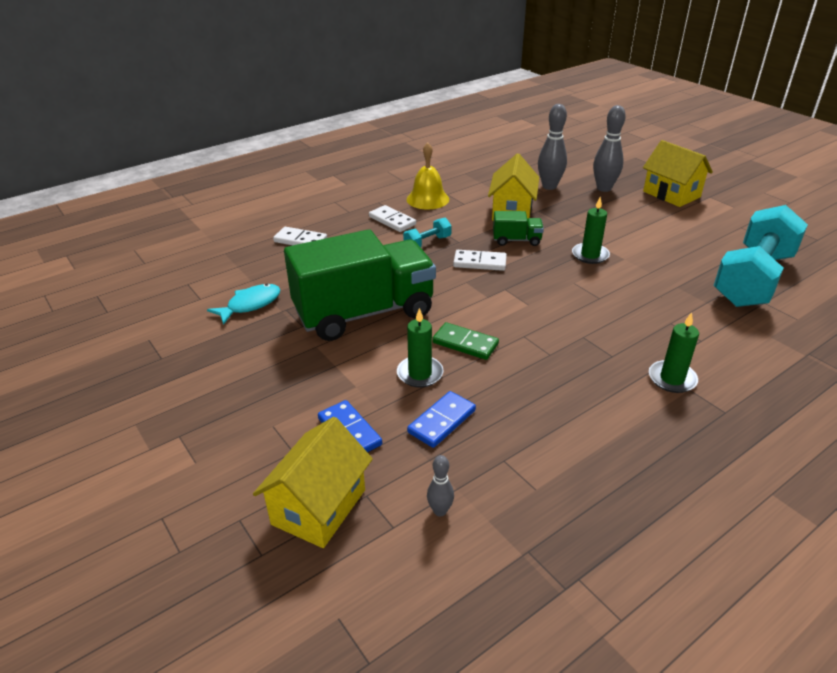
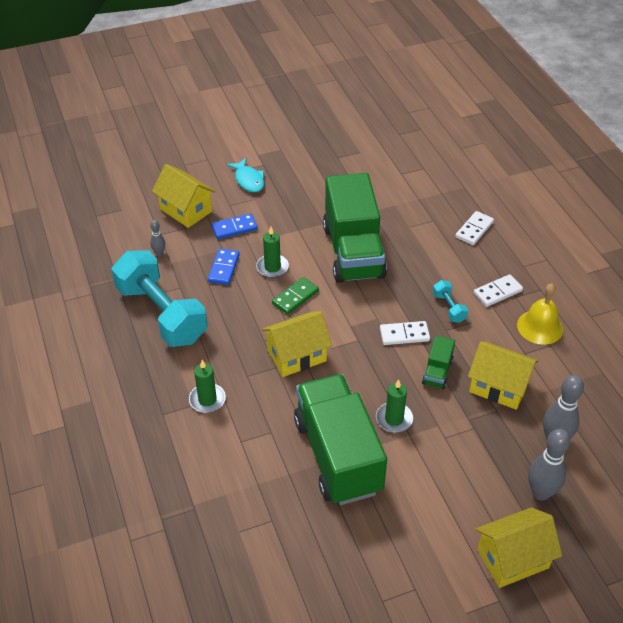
camera: 105 degrees right, 10 degrees up
turquoise fish [207,284,280,325] -> turquoise fish moved to [226,158,264,192]
blue domino [407,391,476,448] -> blue domino turned 45 degrees clockwise [208,249,240,285]
white domino [453,250,507,271] -> white domino turned 60 degrees clockwise [380,321,430,345]
turquoise dumbbell [714,205,808,307] -> turquoise dumbbell moved to [111,250,207,347]
none -> yellow house [262,311,332,377]
none -> green truck [294,374,387,505]

